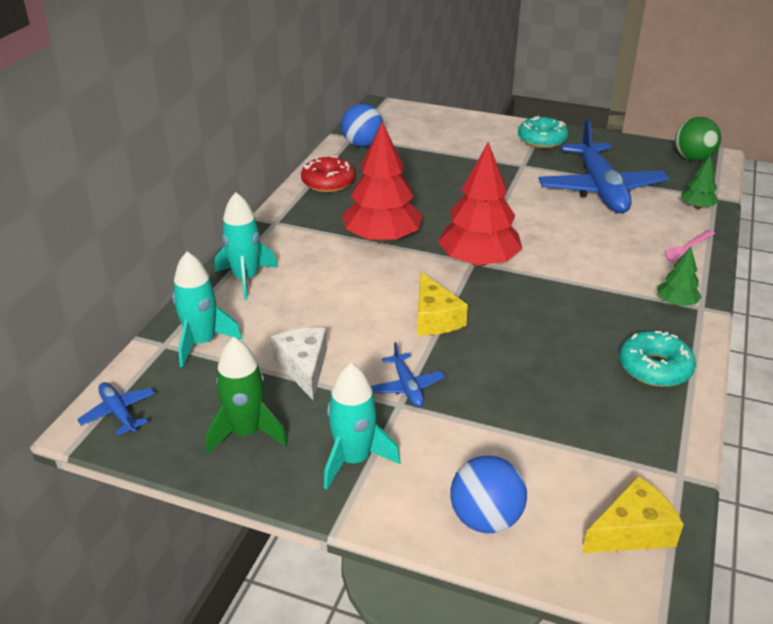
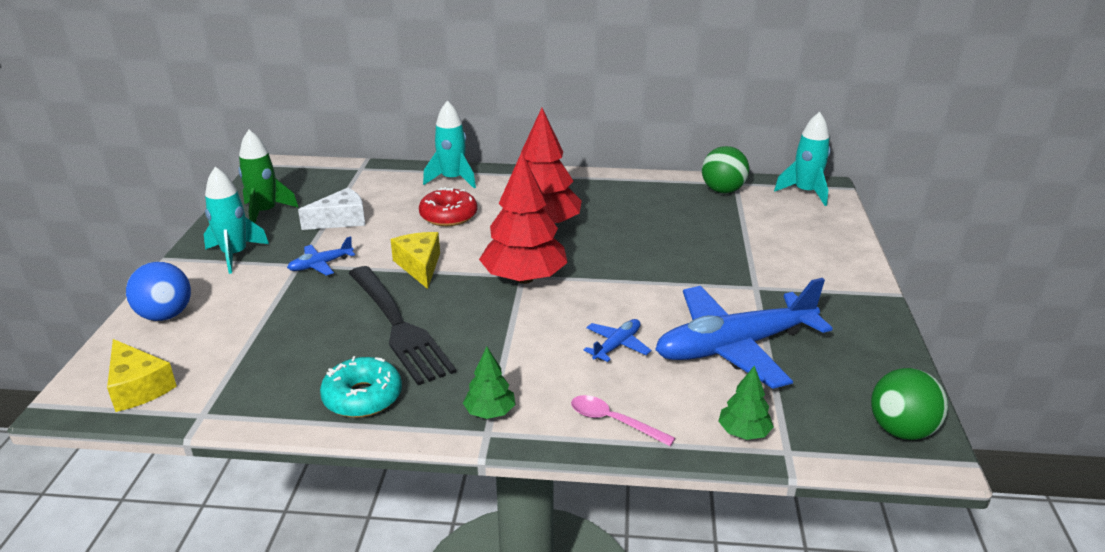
camera: 75 degrees right, 5 degrees down
blue plane [77,382,155,435] -> blue plane moved to [583,319,652,362]
turquoise rocket [172,252,242,367] -> turquoise rocket moved to [774,112,830,206]
red donut [301,156,355,193] -> red donut moved to [419,187,477,226]
blue ball [341,104,384,147] -> green ball [702,146,749,193]
yellow cheese [417,272,468,335] -> yellow cheese turned 105 degrees clockwise [390,232,440,289]
turquoise donut [518,116,568,148] -> none
none -> black fork [349,266,456,385]

